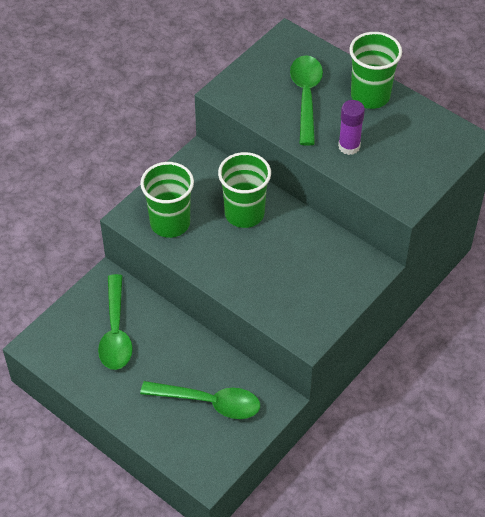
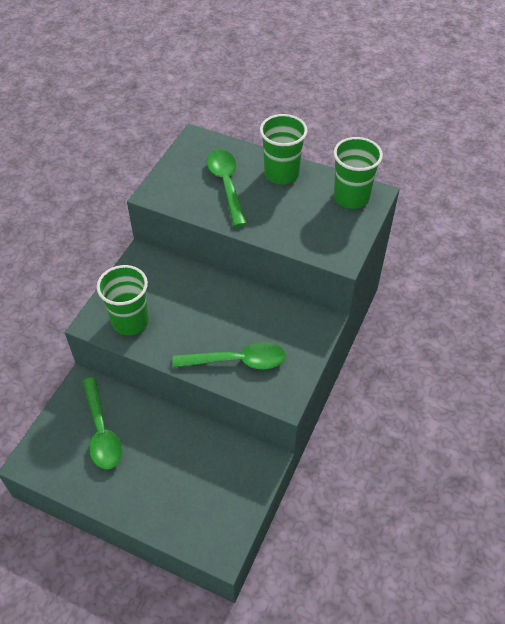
camera: 15 degrees left, 0 degrees up
green spoon [140,381,260,419] -> green spoon moved to [173,342,286,369]
green cup [218,152,271,228] -> green cup moved to [333,137,383,209]
purple glue stick [338,100,365,155] -> none

